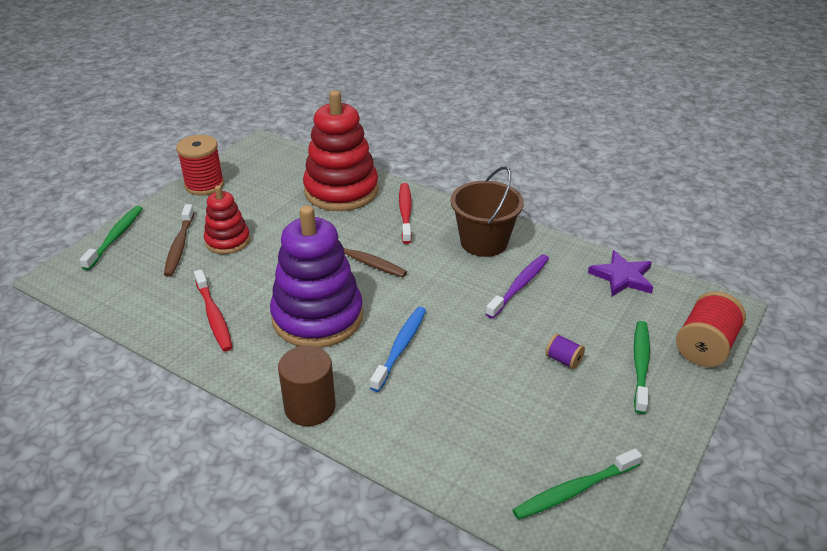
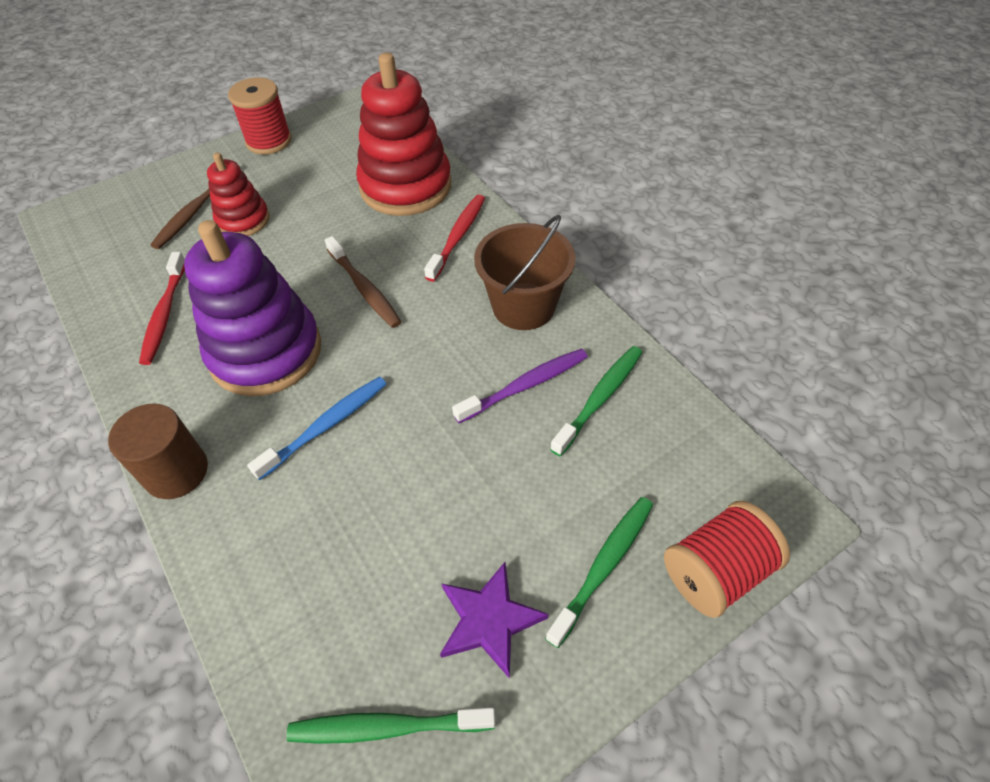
camera: 25 degrees right, 15 degrees up
green toothbrush [79,206,143,270] -> green toothbrush moved to [550,346,642,456]
purple spool [546,334,585,369] -> none
purple star [588,250,653,296] -> purple star moved to [440,562,548,679]

